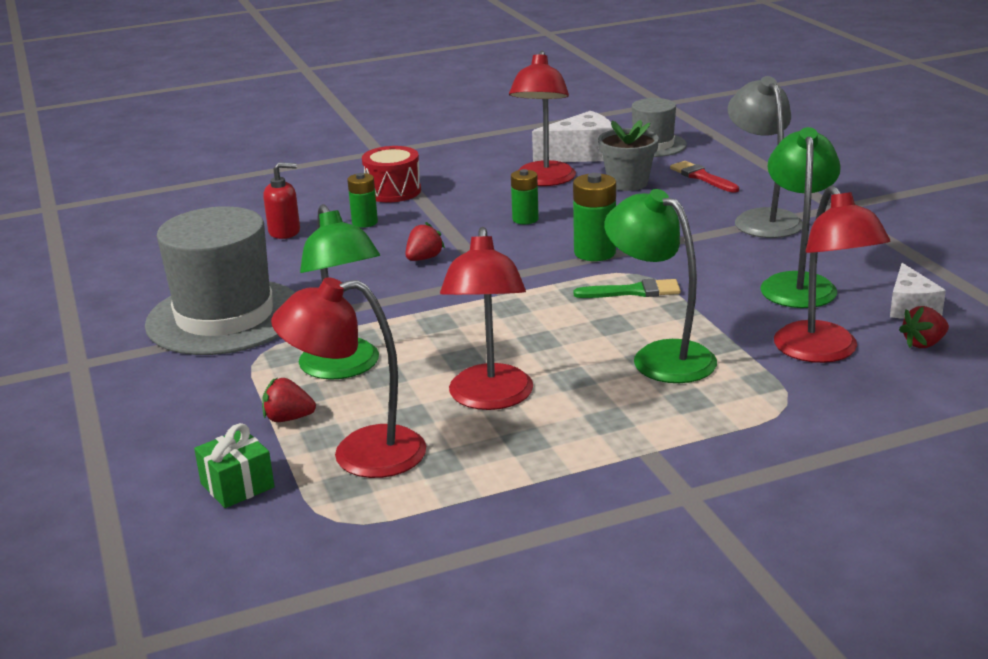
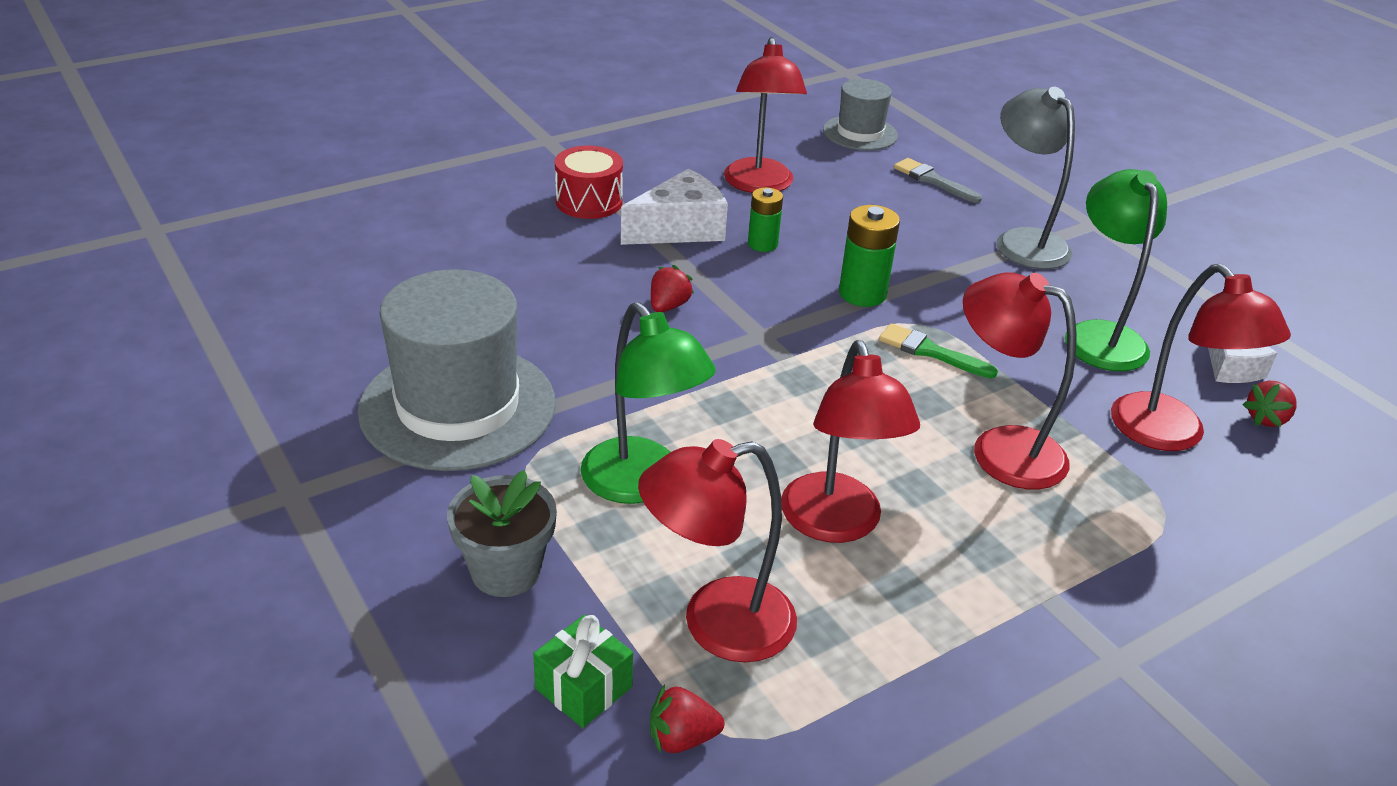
camera: 15 degrees left, 10 degrees up
red strawberry [262,378,316,422] -> red strawberry moved to [650,684,724,754]
red soap dispenser [263,162,300,239] -> none
green battery [347,173,378,228] -> none
white cheese [532,111,613,162] -> white cheese moved to [621,169,728,245]
green brush [574,279,681,298] -> green brush turned 135 degrees counterclockwise [879,323,998,378]
grey flower pot [598,120,659,191] -> grey flower pot moved to [447,470,557,597]
green lamp [604,189,717,383] -> red lamp [963,272,1077,490]
red brush [670,161,739,193] -> grey brush [894,158,982,203]

